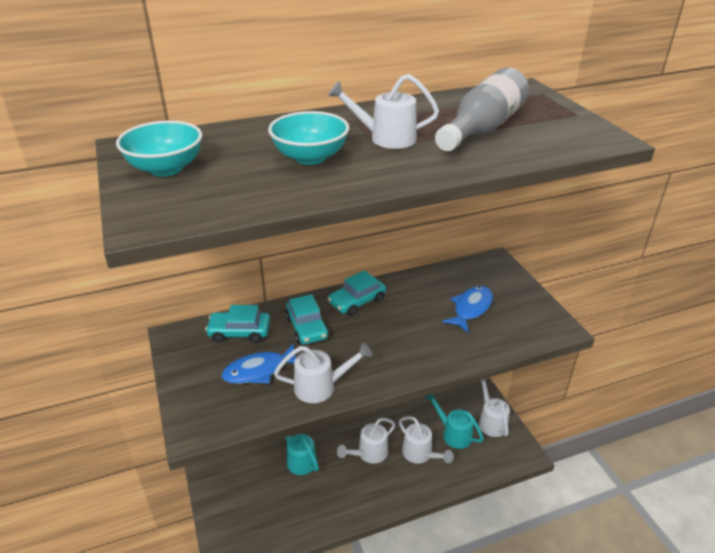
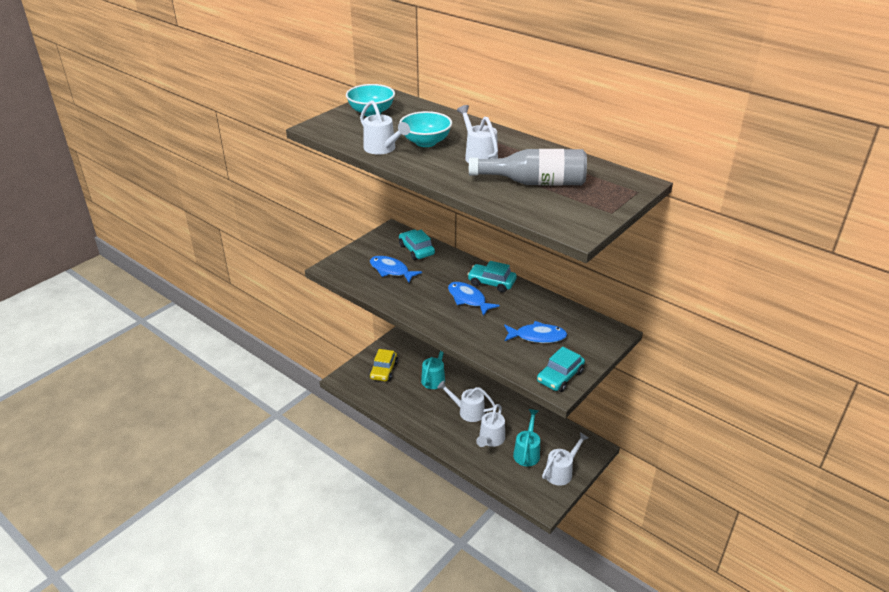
camera: 60 degrees right, 0 degrees up
white watering can [274,343,372,403] -> white watering can moved to [360,100,410,155]
turquoise car [285,294,329,344] -> turquoise car moved to [537,346,585,392]
none -> yellow car [369,349,398,381]
none -> blue fish [448,282,500,316]

